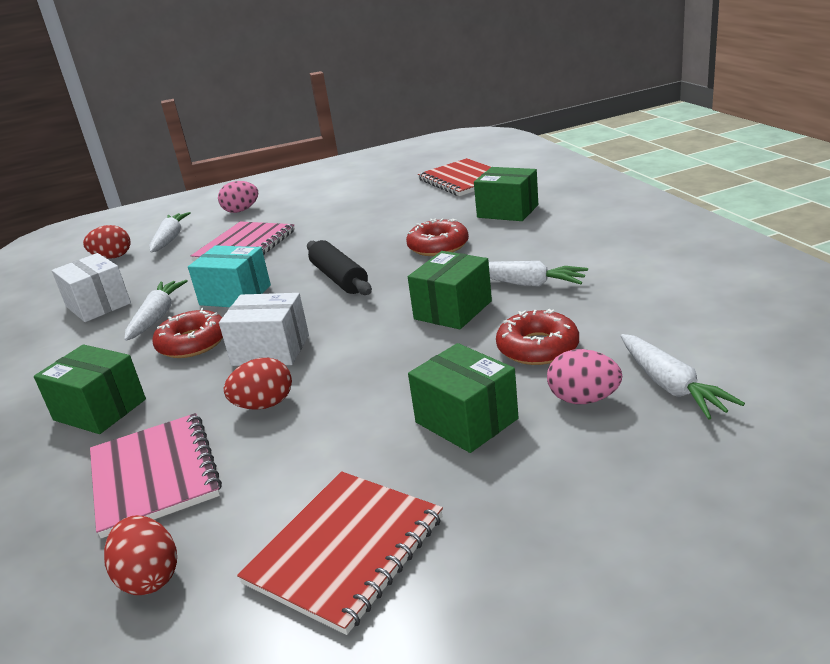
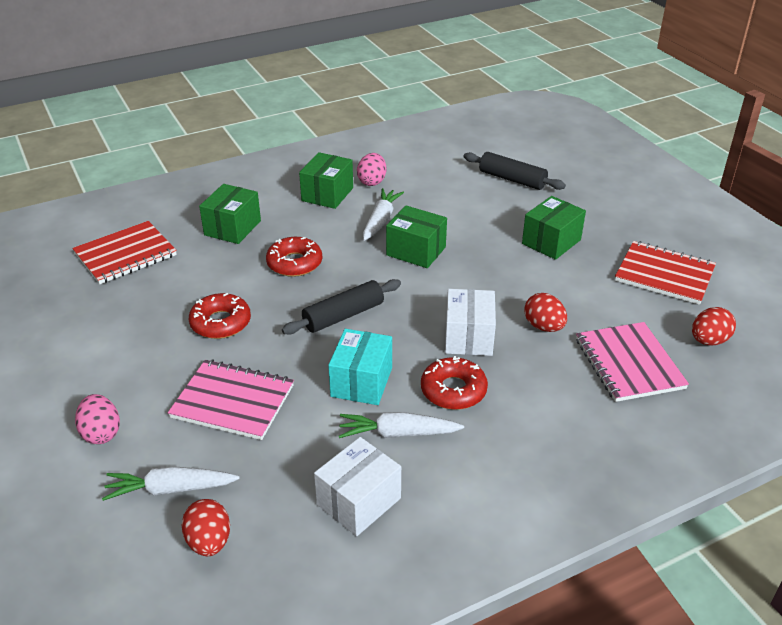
camera: 100 degrees left, 10 degrees up
green box [34,344,146,434] -> green box moved to [299,152,353,209]
pink notebook [90,413,222,538] -> pink notebook turned 75 degrees counterclockwise [576,322,689,402]
red donut [496,309,579,365] -> red donut moved to [189,293,251,339]
pink egg [547,349,622,404] -> pink egg moved to [357,153,386,186]
white carrot [621,334,745,420] -> black rolling pin [464,152,566,190]

